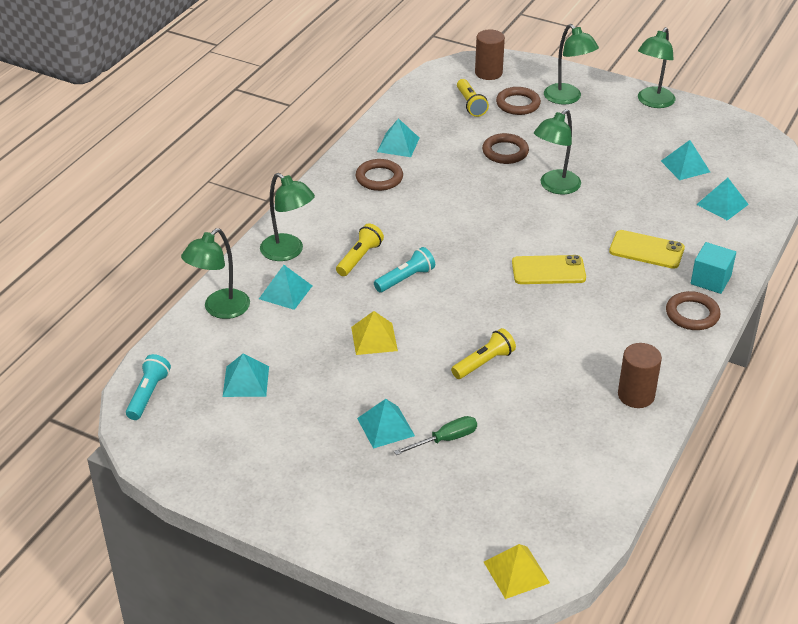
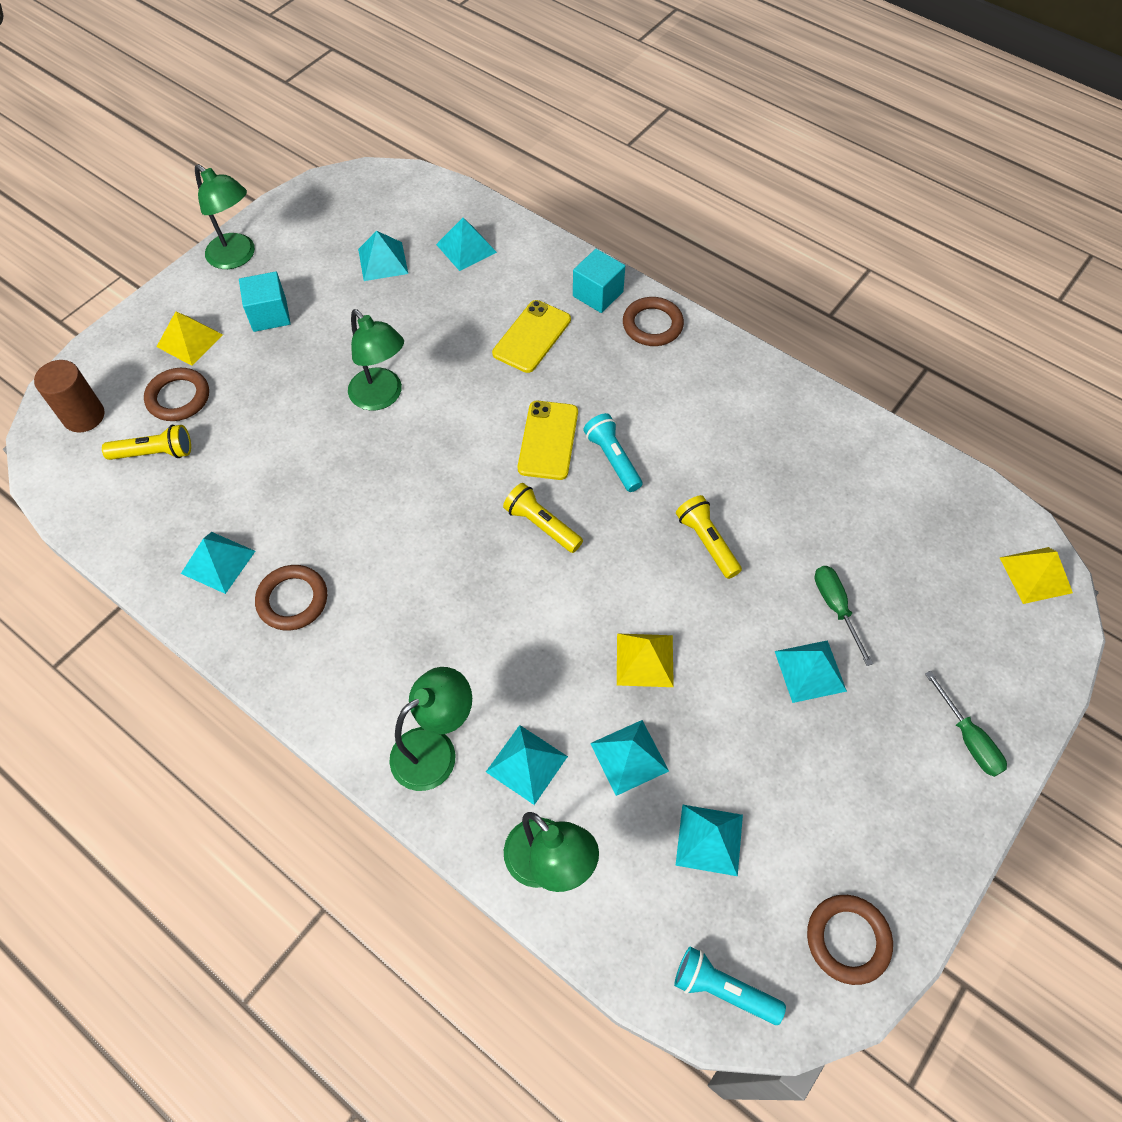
camera: 80 degrees left, 20 degrees up
yellow flashlight [336,224,384,276] -> yellow flashlight moved to [503,483,583,553]
turquoise flashlight [374,247,435,292] -> turquoise flashlight moved to [583,413,642,492]
brown ring [482,133,529,164] -> brown ring moved to [807,895,893,985]
green lamp [544,24,599,105] -> yellow pyramid [157,311,223,366]
brown cylinder [618,343,662,408] -> none
none -> turquoise cube [239,271,291,332]
none -> turquoise pyramid [590,720,669,796]
none -> green screwdriver [925,671,1007,777]

